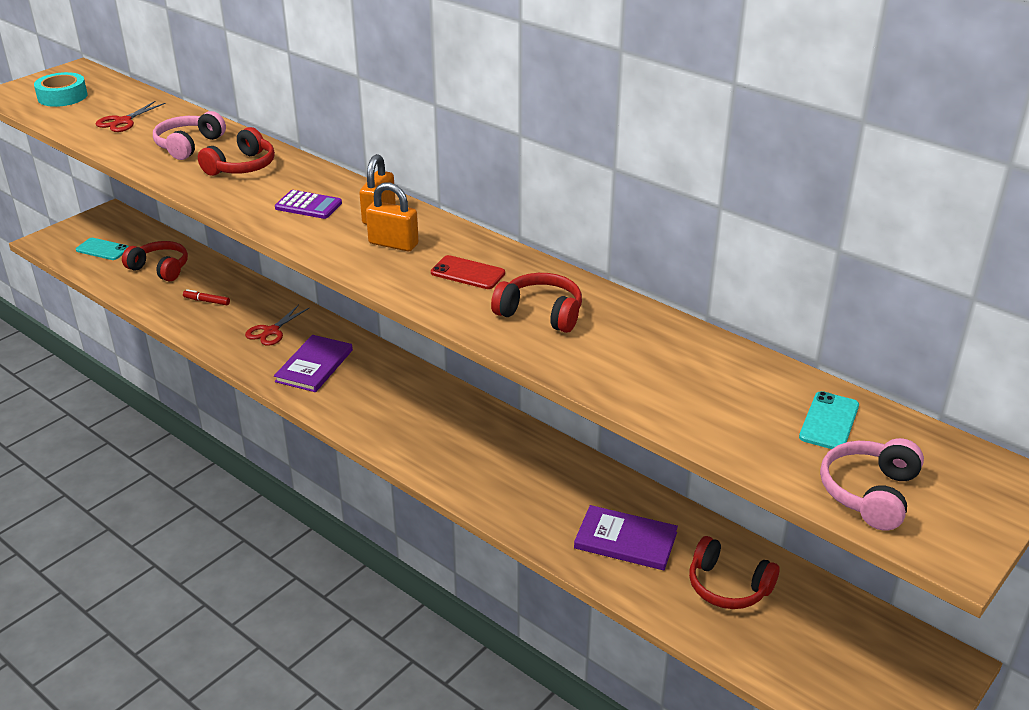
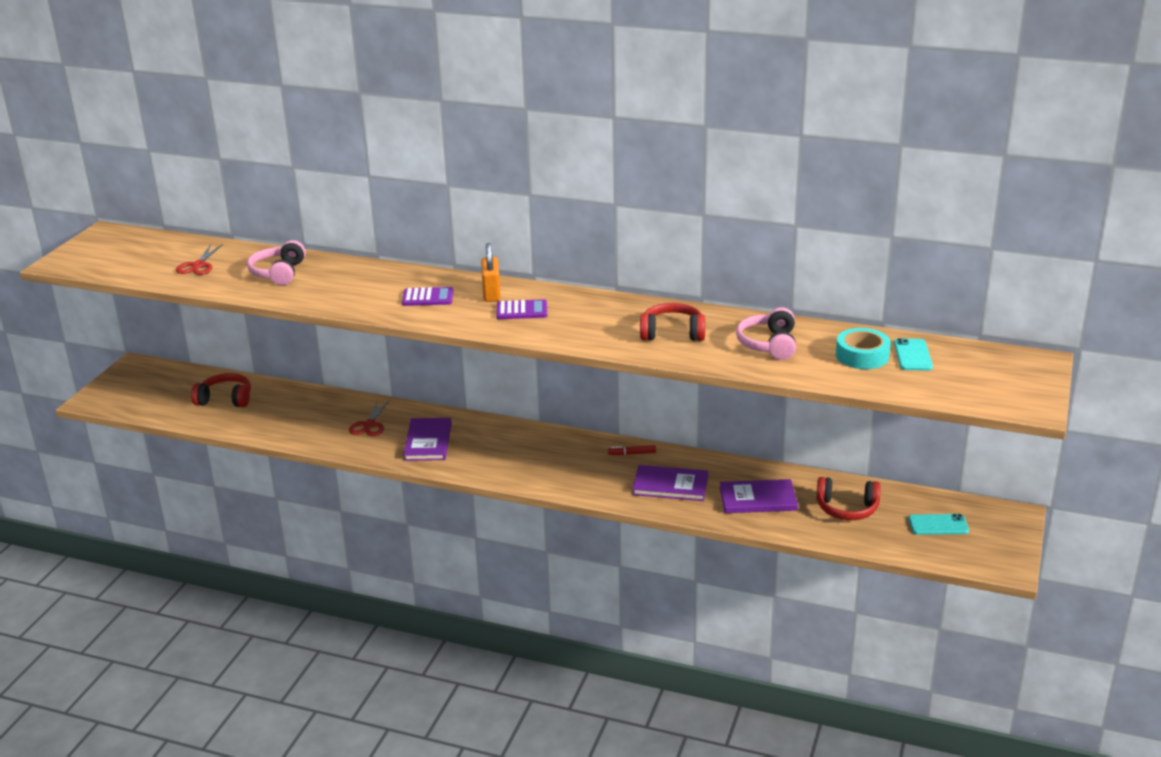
camera: 20 degrees left, 5 degrees down
turquoise tape [34,72,88,107] -> turquoise tape moved to [836,328,891,369]
turquoise phone [76,238,129,260] -> turquoise phone moved to [908,514,969,535]
red marker [183,289,230,305] -> red marker moved to [608,445,656,455]
red headphones [198,127,275,176] -> none
orange padlock [366,182,419,251] -> purple calculator [496,299,547,319]
red phone [431,255,505,289] -> none
pink headphones [820,438,924,531] -> pink headphones moved to [736,307,796,360]
none -> purple book [632,465,708,501]

